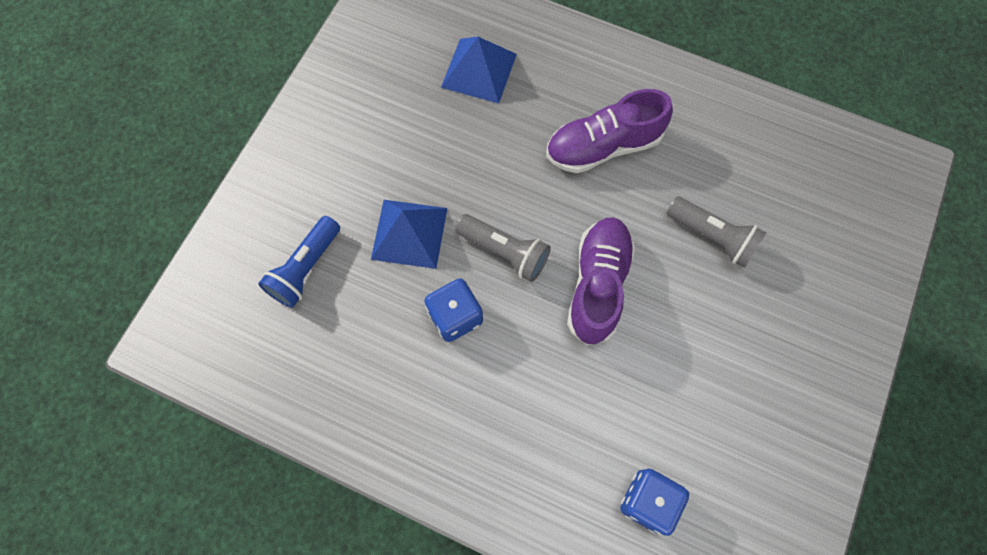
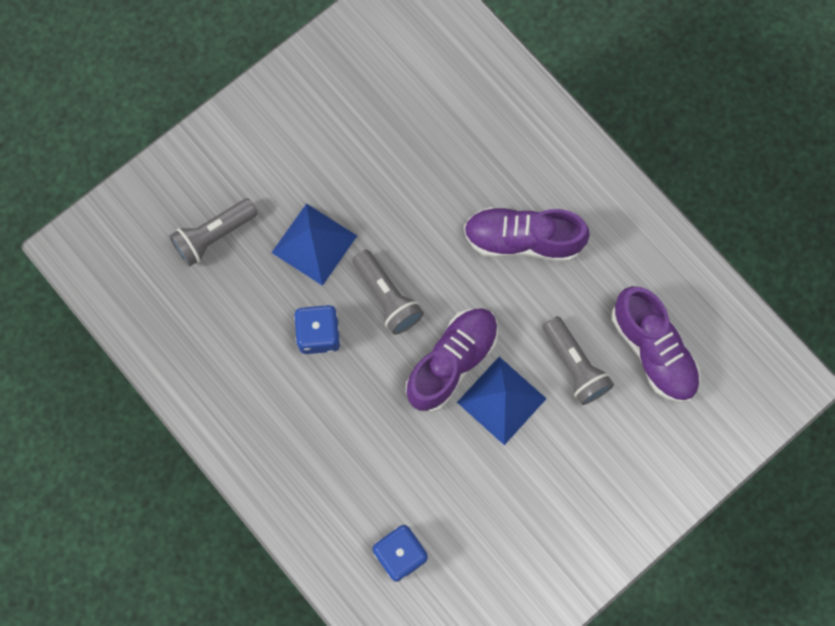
camera: 25 degrees right, 5 degrees up
blue flashlight [258,216,340,308] -> grey flashlight [169,198,258,267]
blue pyramid [441,37,517,104] -> blue pyramid moved to [457,357,547,445]
none -> purple shoe [612,286,701,403]

